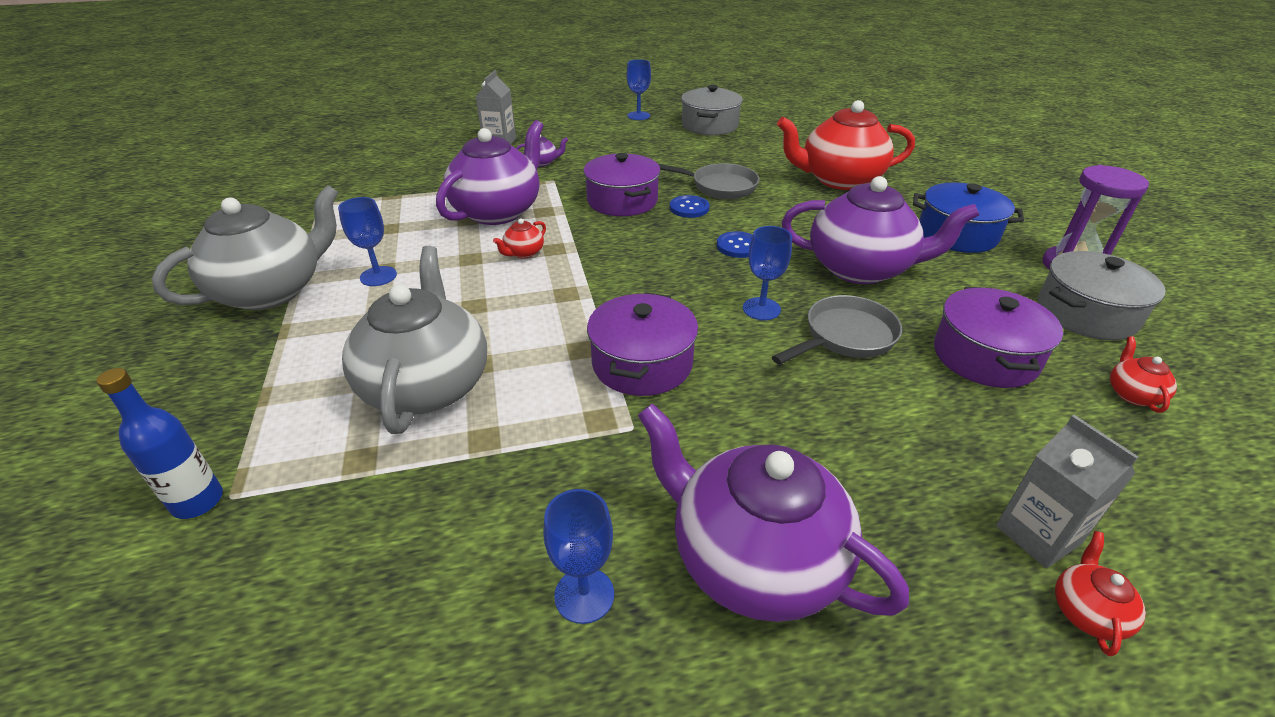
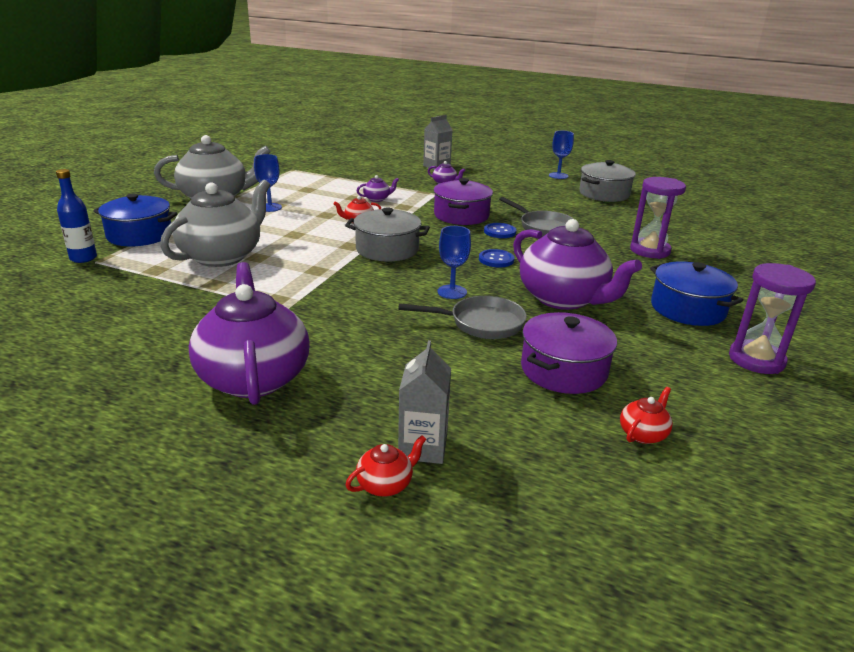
camera: 35 degrees right, 10 degrees down
purple teapot [436,120,543,225] -> purple teapot [357,175,399,202], size x0.40
blue goblet [544,489,614,624] -> none
purple pot [587,292,698,396] -> none
red teapot [777,100,915,190] -> purple hourglass [630,177,686,259]
grey pot [1038,251,1166,340] -> grey pot moved to [345,208,430,261]
none -> blue pot [93,194,178,246]

